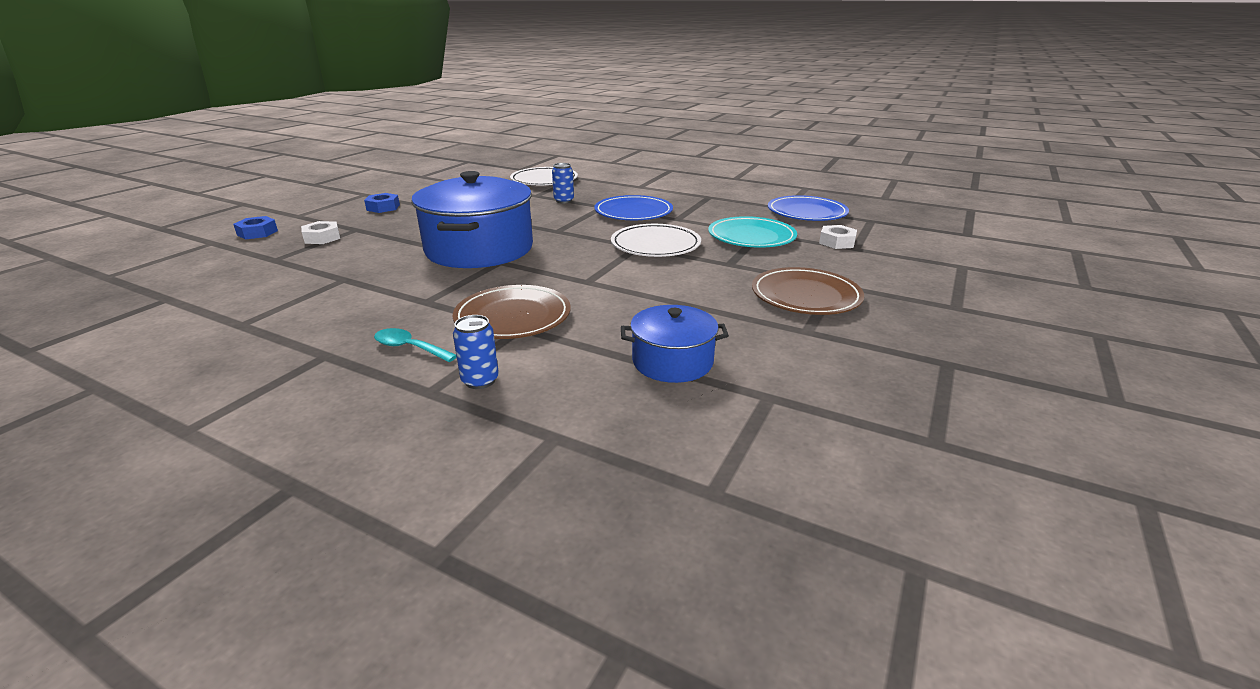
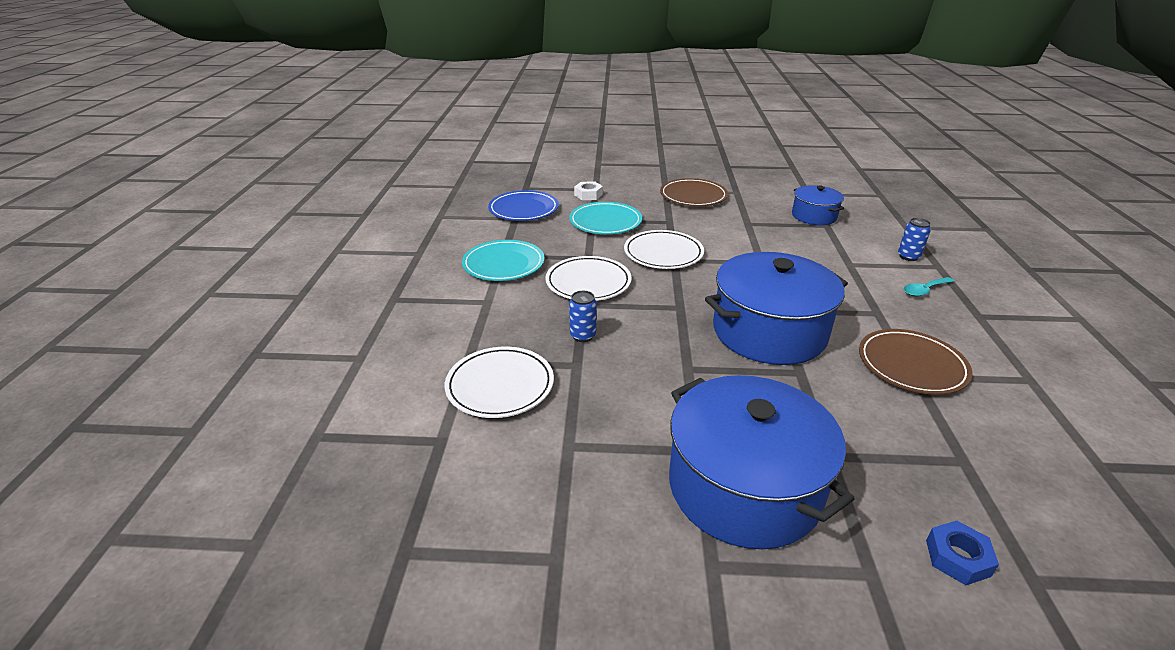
camera: 115 degrees left, 5 degrees up
white nut [301,221,340,244] -> none
blue nut [364,193,400,213] -> blue pot [669,375,855,549]
turquoise spoon [374,328,456,362] -> turquoise spoon turned 60 degrees clockwise [904,277,954,297]
brown plate [453,285,571,339] -> brown plate moved to [859,329,972,395]
blue plate [594,195,673,220] -> white plate [545,256,632,301]
none -> turquoise plate [462,240,545,281]

